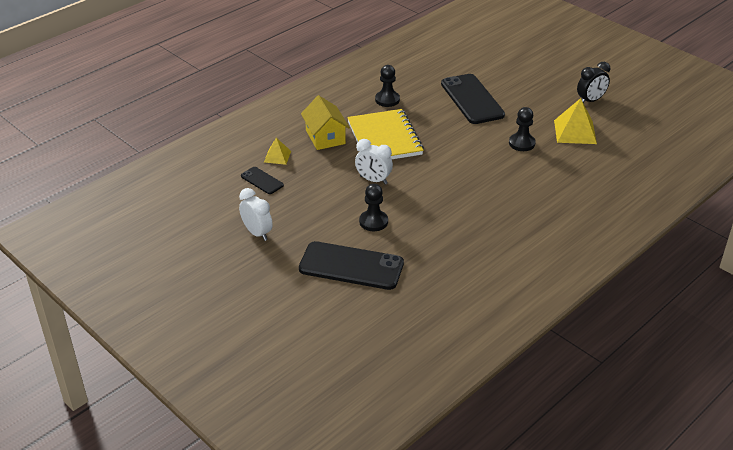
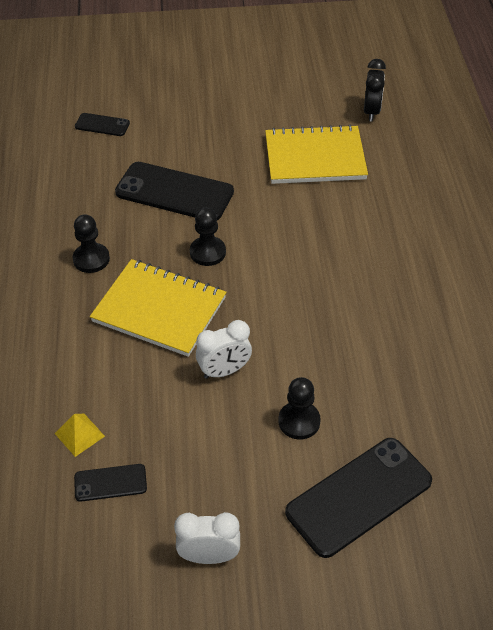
camera: 50 degrees left, 10 degrees up
yellow house [301,95,350,150] -> none
black pawn [509,107,536,151] -> black pawn moved to [190,208,226,266]
yellow pyramid [554,98,597,144] -> yellow notebook [265,124,368,184]
black clock [577,62,610,103] -> black clock moved to [364,59,386,122]
none -> black phone [75,113,130,136]

